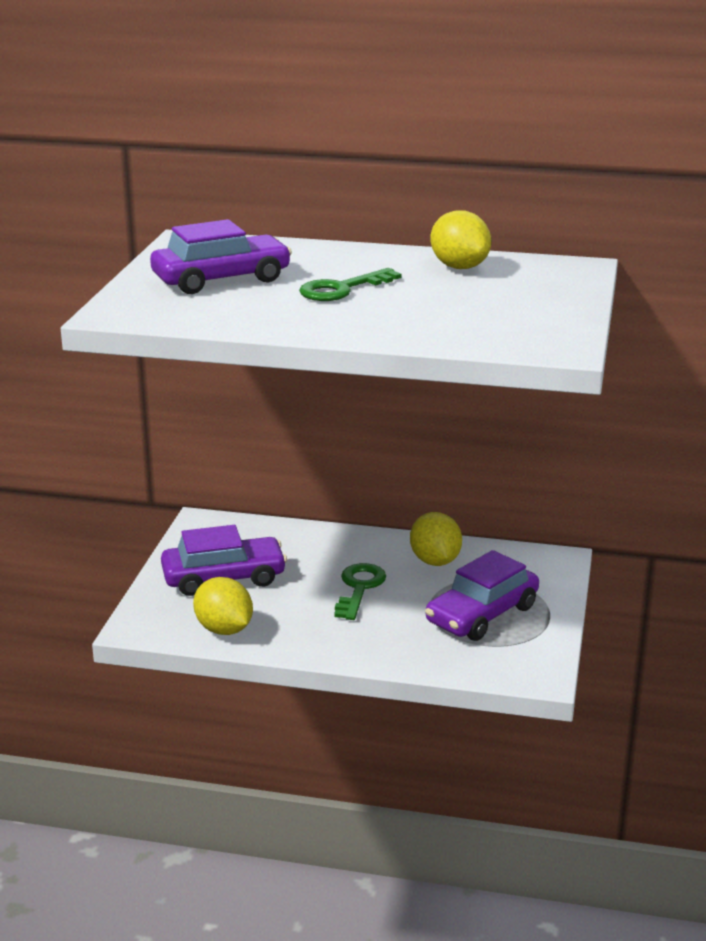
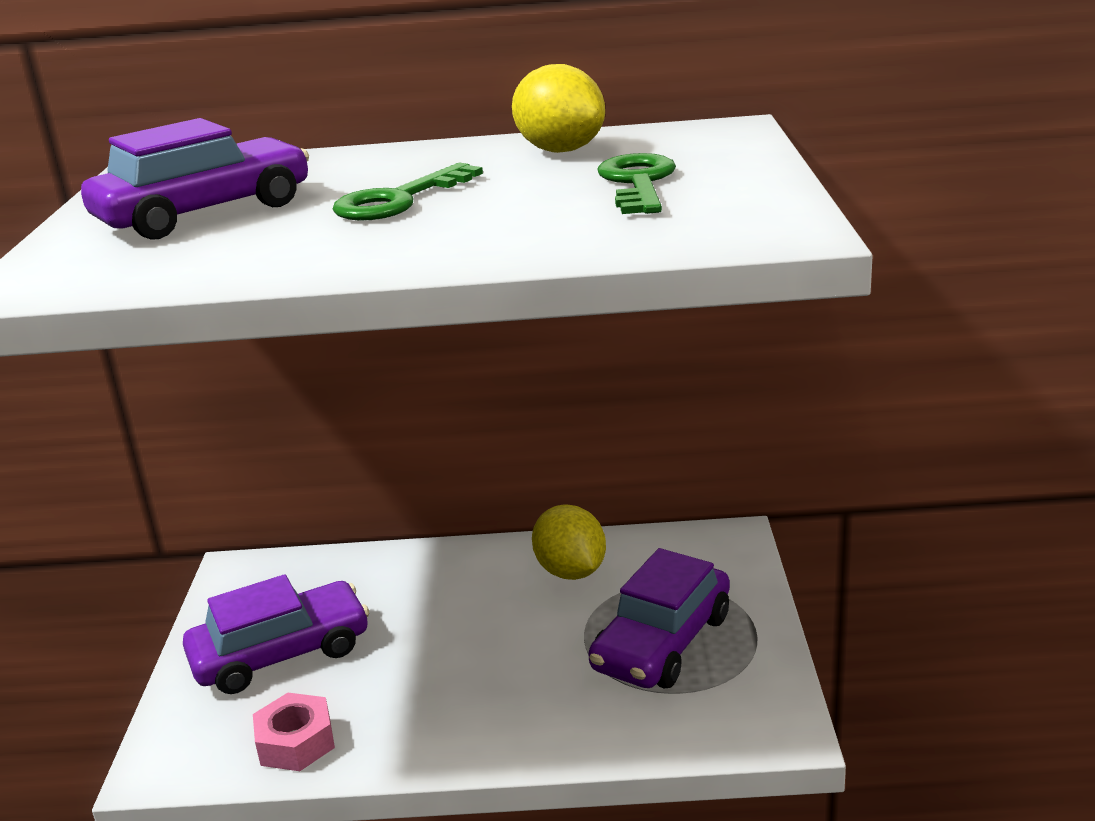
camera: 10 degrees left, 0 degrees up
yellow lemon [193,577,253,635] -> pink nut [253,693,335,771]
green key [334,563,386,620] -> green key moved to [597,153,676,214]

